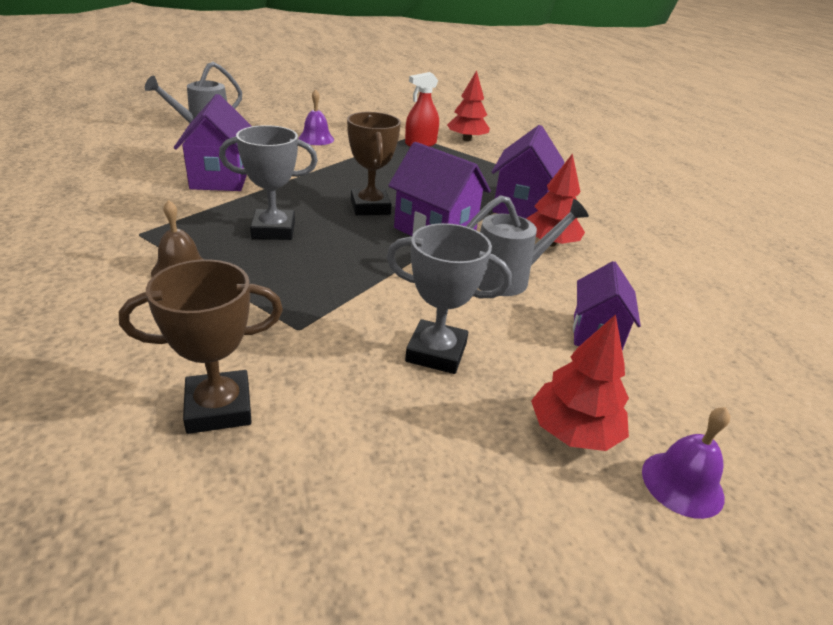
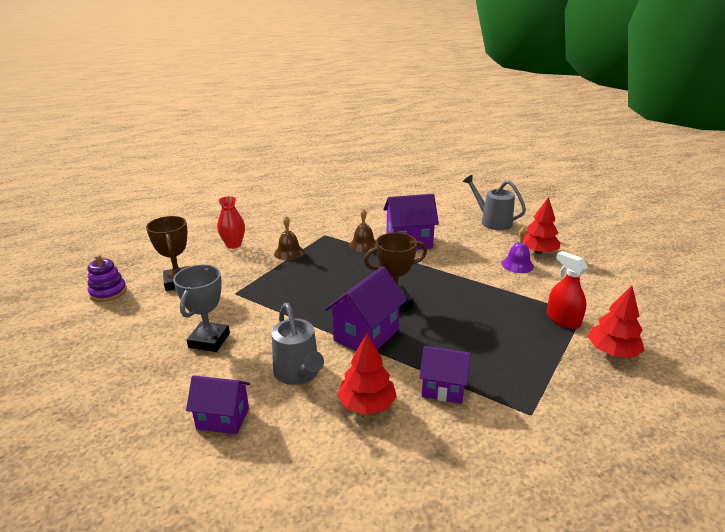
camera: 90 degrees right, 5 degrees down
grey trophy [219,125,318,240] -> none
purple house [492,125,564,219] -> purple house [419,346,471,404], size x0.66
red tree [531,314,629,451] -> red tree moved to [523,197,560,254]
purple bell [642,407,730,519] -> none
none -> purple stacking toy [88,255,127,302]
none -> red vase [217,196,245,249]
none -> brown bell [349,209,376,252]

